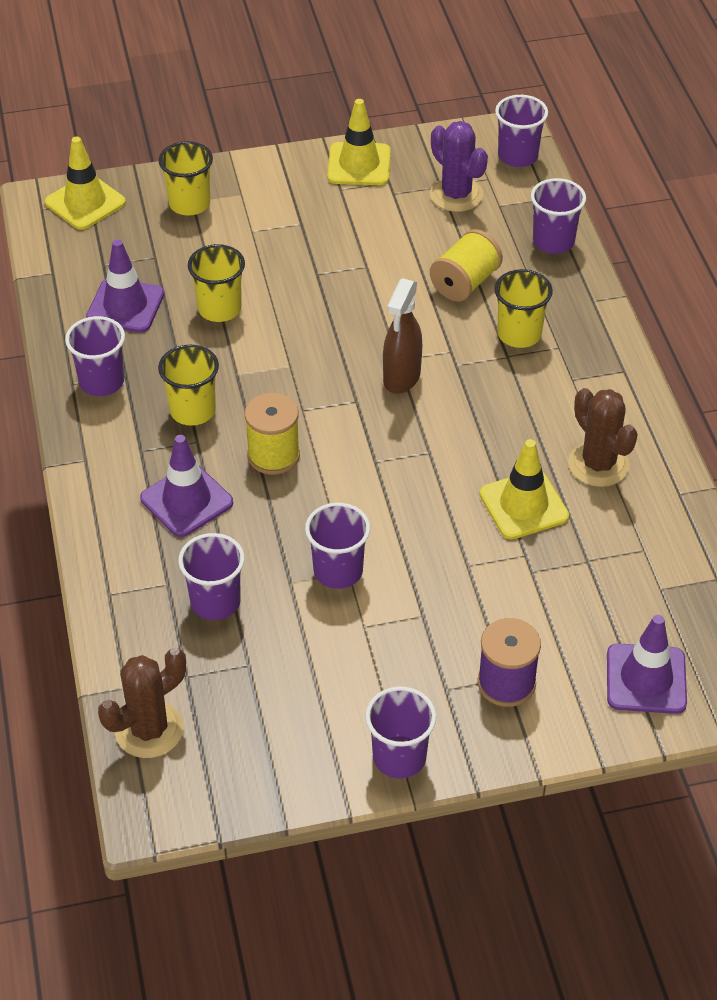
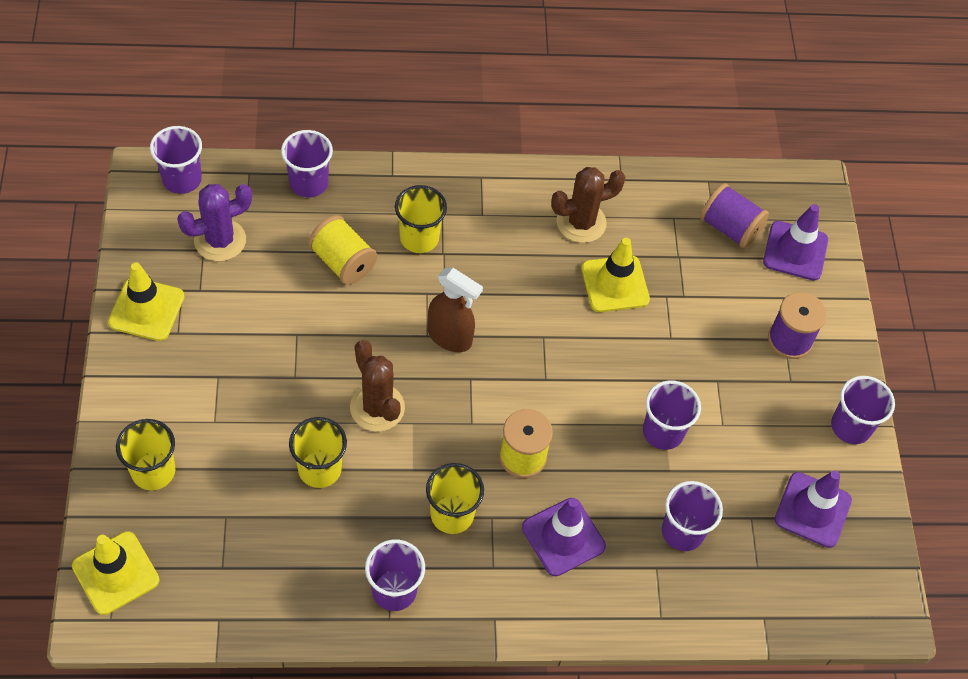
camera: 85 degrees left, 10 degrees up
purple traffic cone [86,240,164,332] -> purple traffic cone moved to [775,471,852,548]
brown cactus [98,648,186,758] -> brown cactus moved to [350,340,405,432]
none -> purple spool [700,183,769,248]

